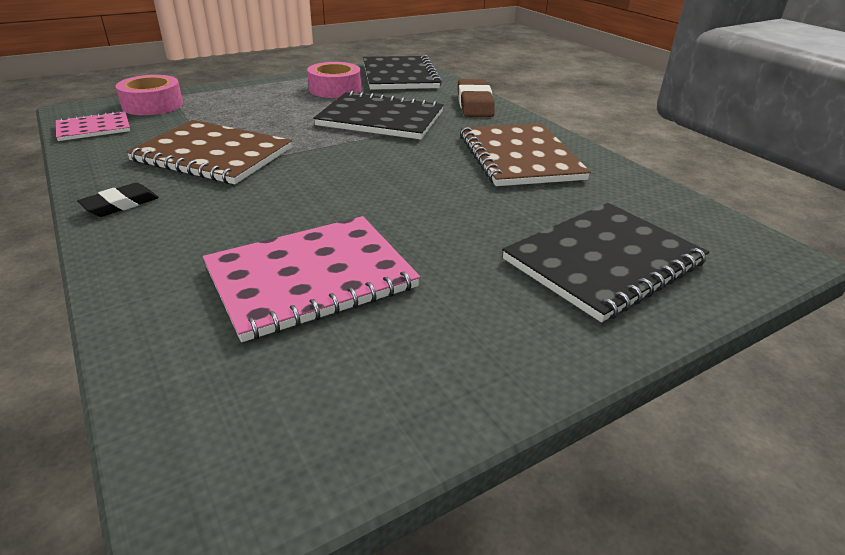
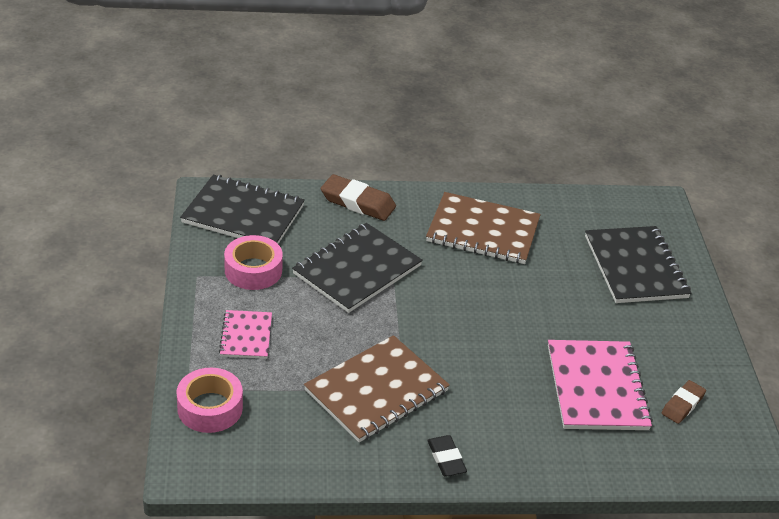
camera: 65 degrees left, 5 degrees up
pink notebook [56,111,130,141] -> pink notebook moved to [219,310,272,359]
none -> brown eraser [662,380,706,424]

